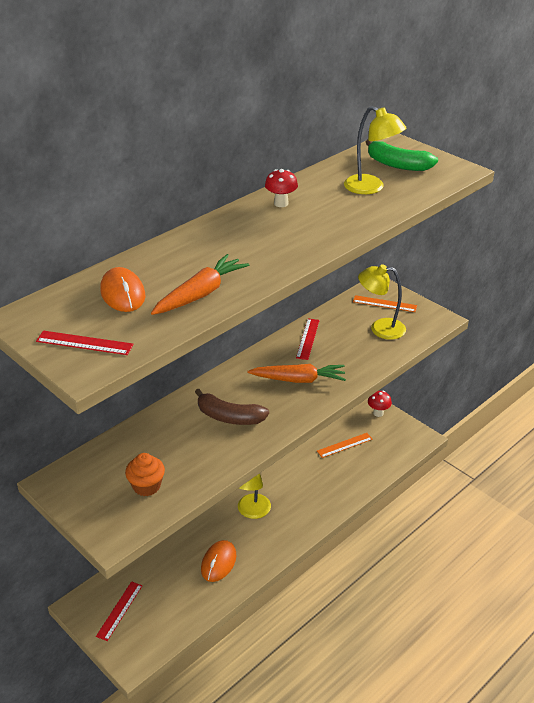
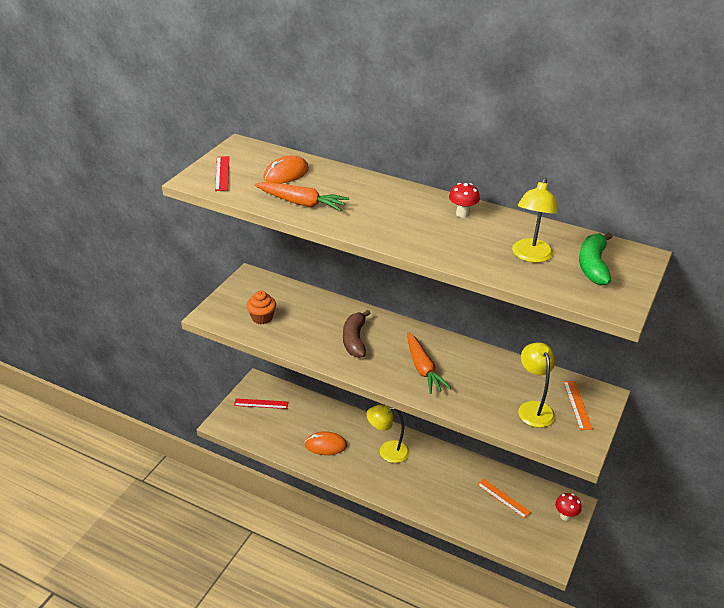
camera: 70 degrees right, 0 degrees up
red ruler [296,319,320,360] -> none

